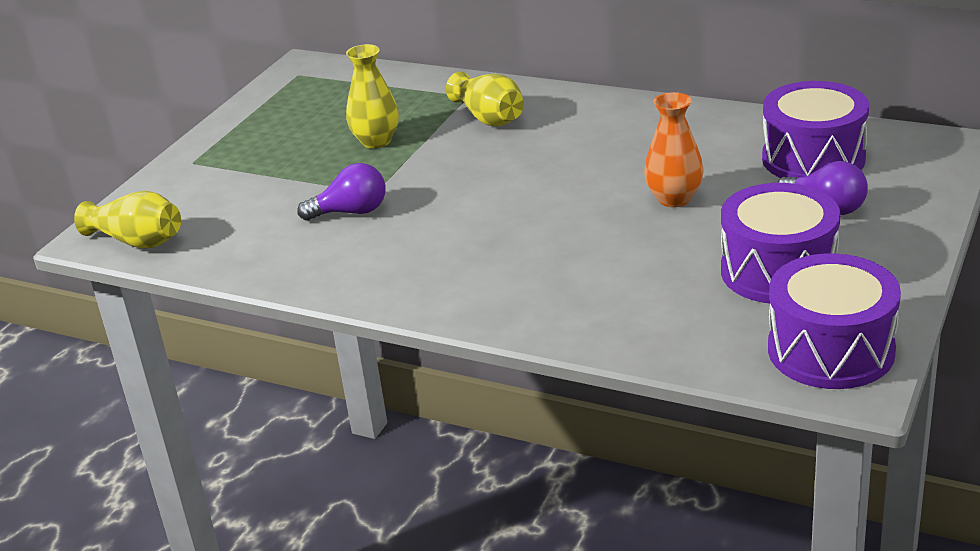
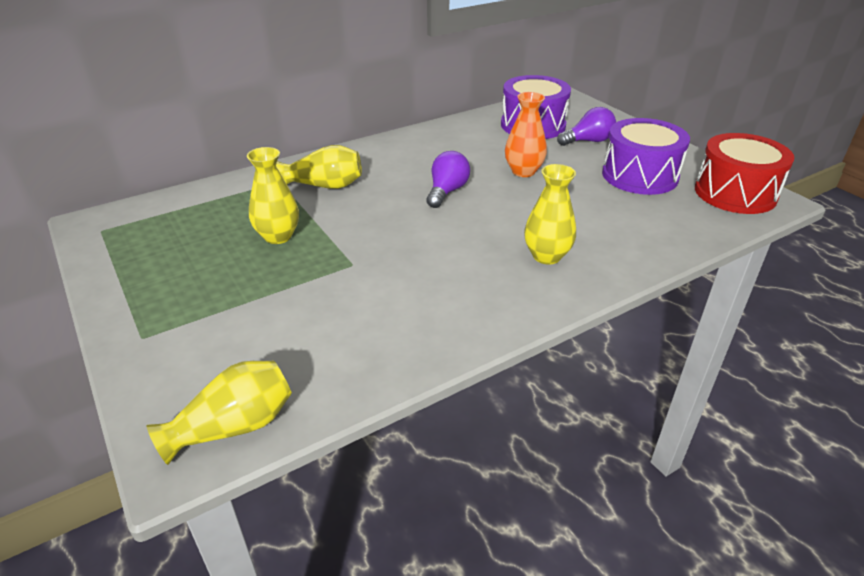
camera: 60 degrees left, 5 degrees up
purple light bulb [297,163,386,221] -> purple light bulb moved to [426,151,470,208]
purple drum [768,254,901,389] -> red drum [695,133,794,214]
none -> yellow vase [524,164,576,265]

